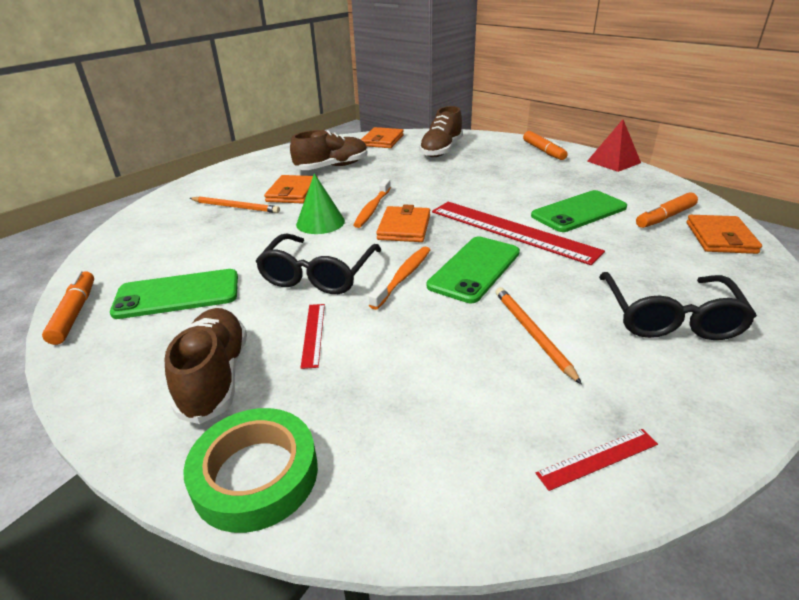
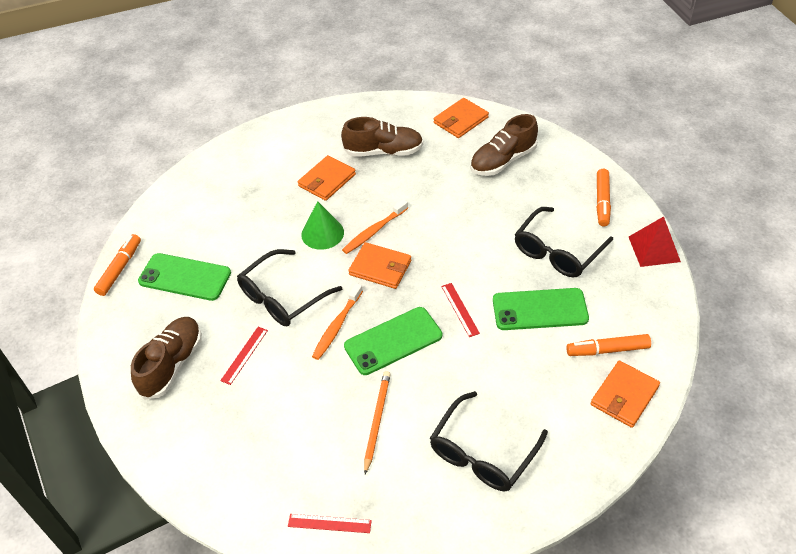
camera: 30 degrees right, 15 degrees up
green tape [183,408,318,533] -> none
orange pencil [189,196,280,213] -> none
orange toothbrush [369,246,430,310] -> orange toothbrush turned 150 degrees clockwise [312,283,363,360]
orange wallet [376,204,430,242] -> orange wallet turned 75 degrees clockwise [348,242,412,289]
red ruler [432,202,605,265] -> red ruler [441,283,480,337], size x0.43
none -> black glasses [515,207,613,277]

